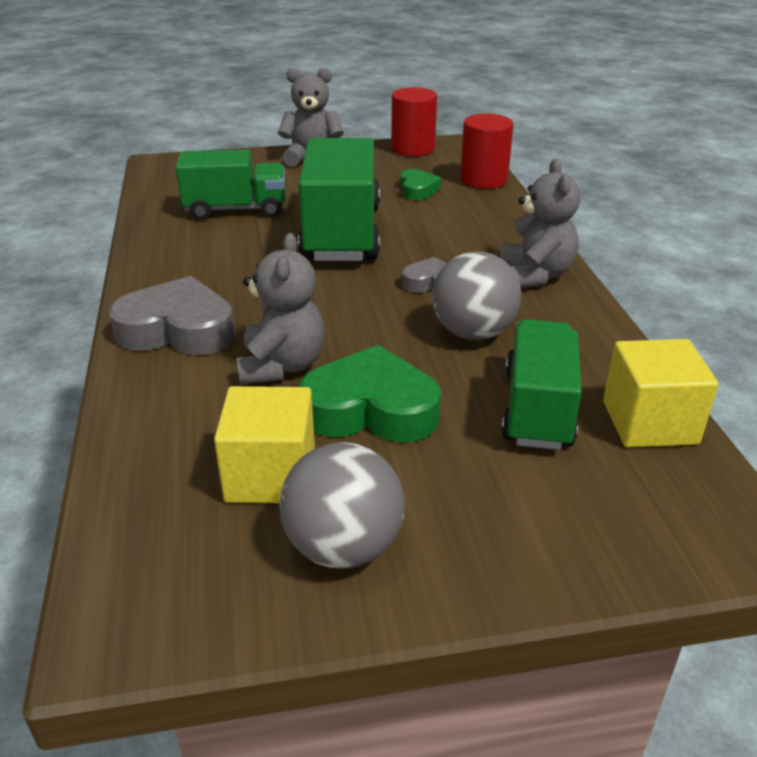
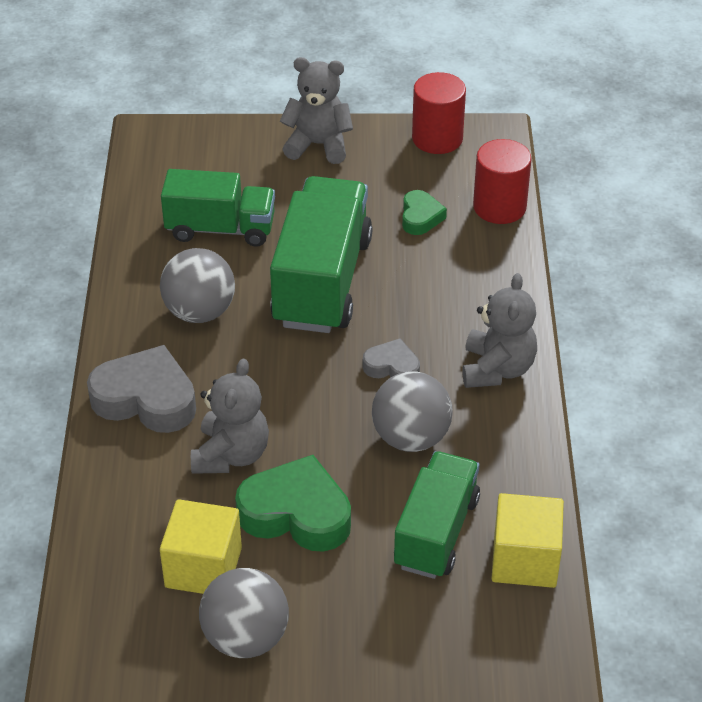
camera: 10 degrees right, 10 degrees up
none -> grey ball [160,248,235,323]

